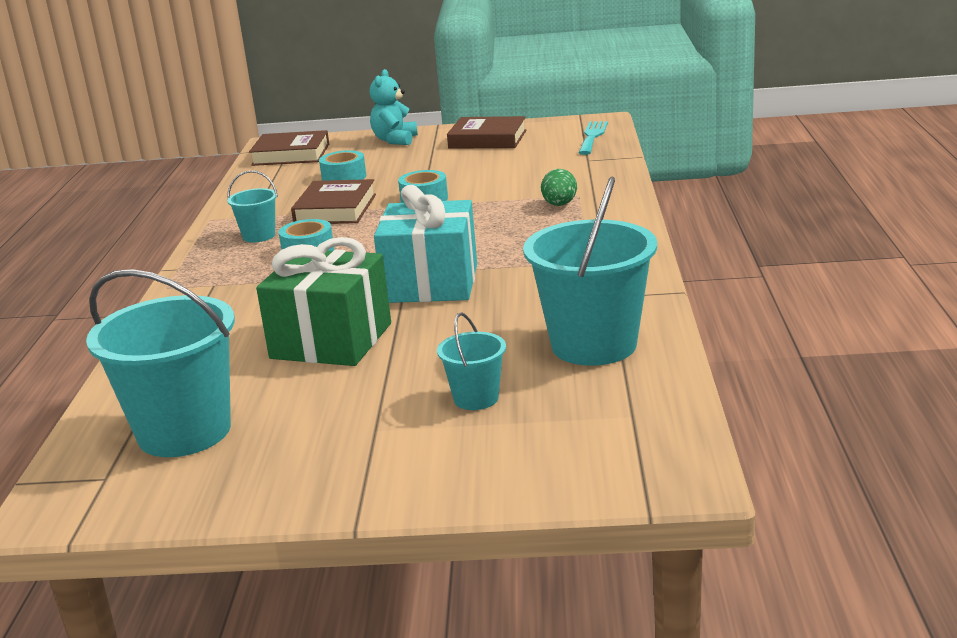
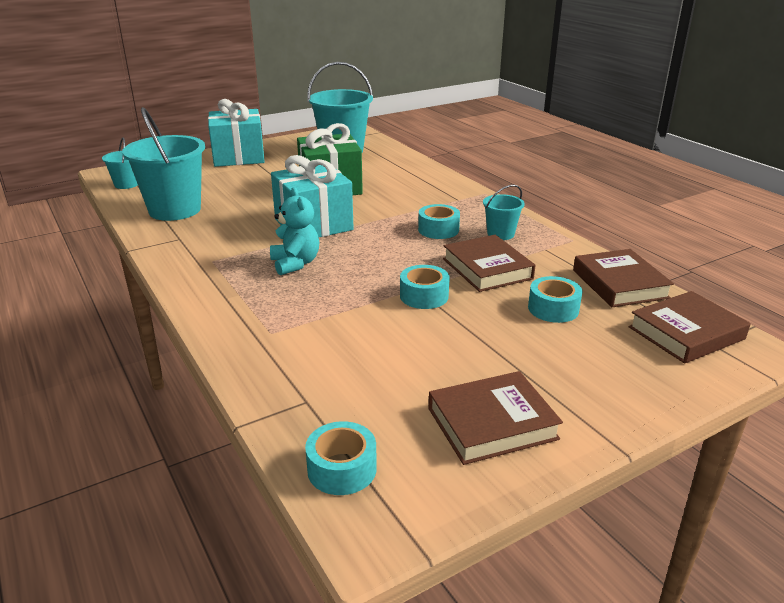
camera: 145 degrees right, 5 degrees up
turquoise teddy bear [370,69,418,145] -> turquoise teddy bear moved to [270,187,319,275]
turquoise bucket [437,313,506,410] -> turquoise bucket moved to [102,137,138,189]
green egg [541,169,577,206] -> none
turquoise fork [579,121,608,155] -> turquoise tape [305,421,377,495]
none -> turquoise gift [208,99,265,167]
none -> brown book [573,249,674,307]

